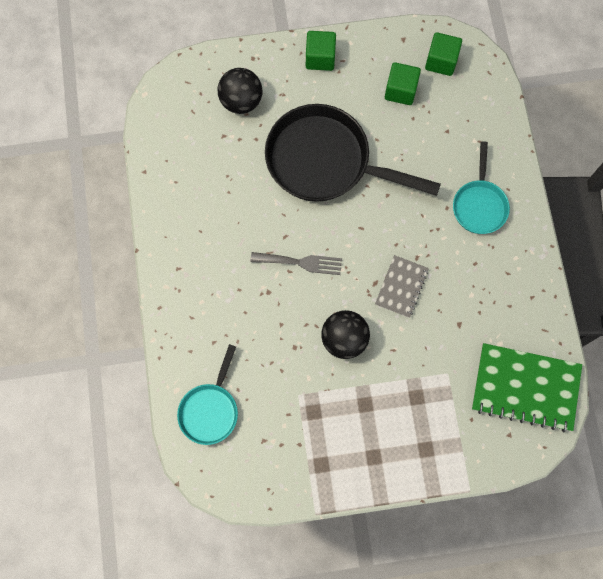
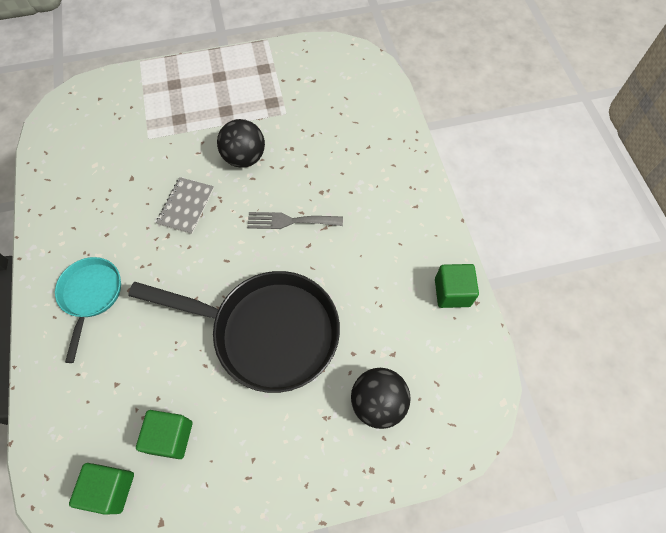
camera: 175 degrees right, 10 degrees down
turquoise pan [177,344,238,445] -> none
green cube [306,31,336,71] -> green cube moved to [435,264,479,308]
green notebook [472,343,582,432] -> none

